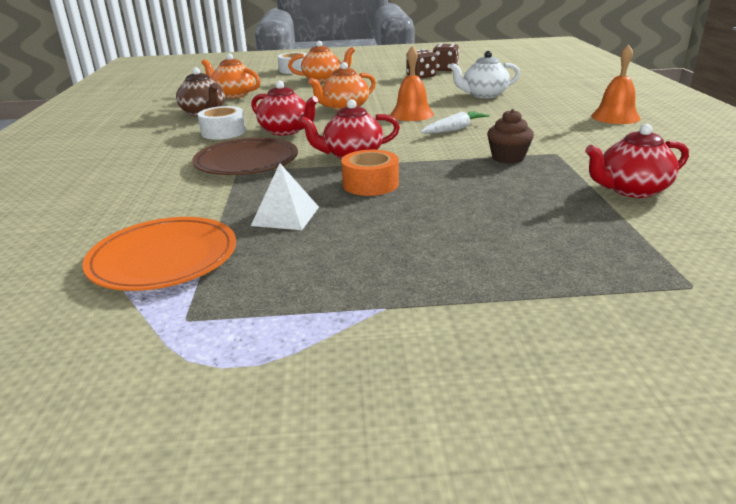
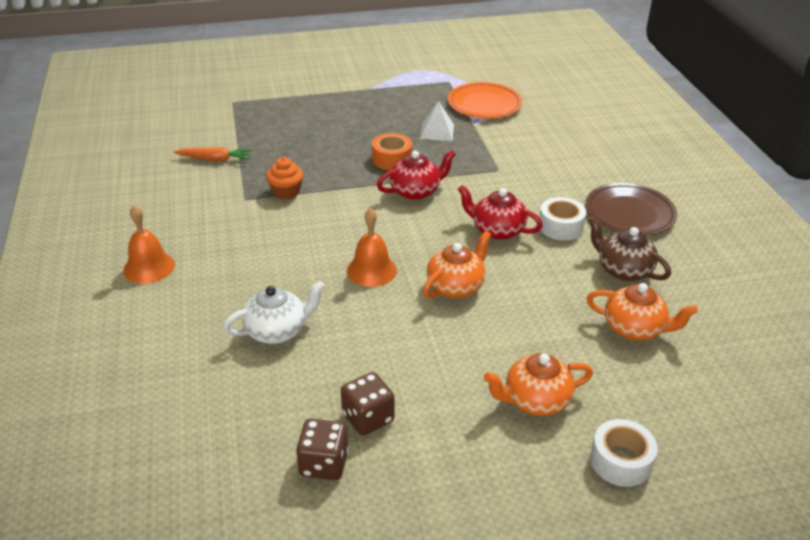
camera: 170 degrees right, 10 degrees up
brown plate [192,138,298,175] -> brown plate moved to [585,183,677,236]
white carrot [421,111,490,134] -> none
brown cupcake [487,109,534,164] -> orange cupcake [266,157,303,200]
red teapot [585,124,689,198] -> orange carrot [174,147,252,161]

